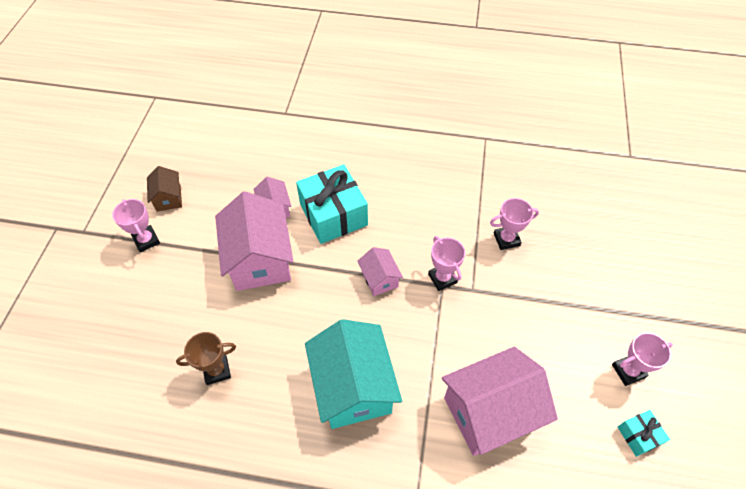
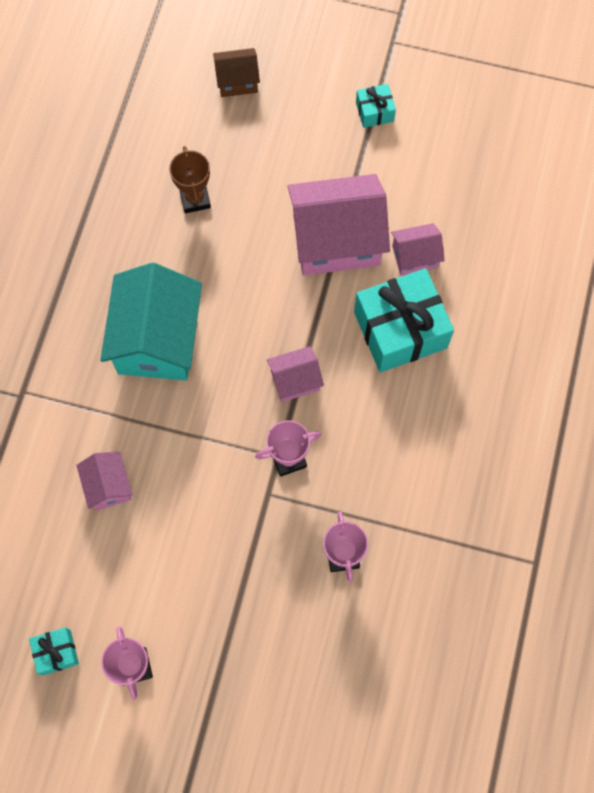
camera: 95 degrees right, 15 degrees up
pink trophy [112,199,160,253] -> turquoise gift [356,84,396,128]
brown house [147,166,182,212] -> brown house moved to [213,48,260,97]
turquoise house [305,319,402,429] -> turquoise house turned 75 degrees counterclockwise [100,263,202,381]
pink house [442,347,558,456] -> pink house [76,451,133,511], size x0.50

